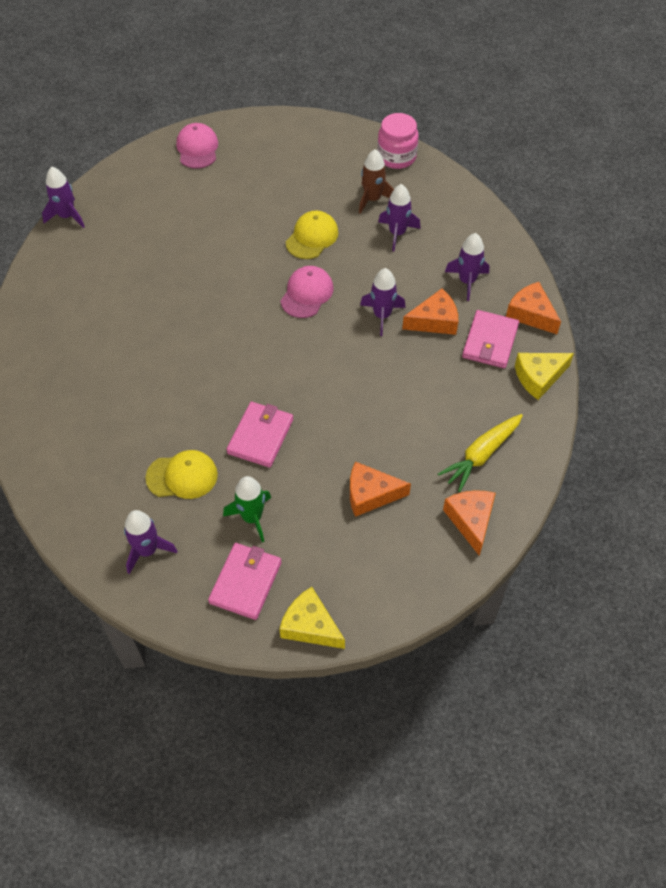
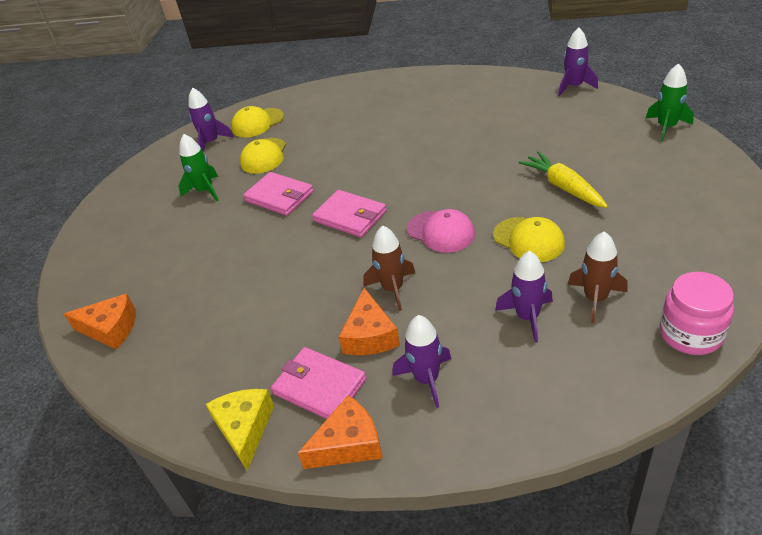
camera: 110 degrees right, 15 degrees down
pink cap [176,123,218,169] -> none
pink wallet [208,543,282,620] -> pink wallet moved to [312,190,387,237]
yellow cheese [280,587,345,649] -> none
orange cheese [350,461,411,517] -> none
purple rocket [360,268,406,336] -> brown rocket [363,225,415,311]
yellow carrot [438,414,523,492] -> yellow carrot moved to [519,151,608,208]
none -> yellow cap [231,106,284,137]
none -> green rocket [646,63,694,142]

